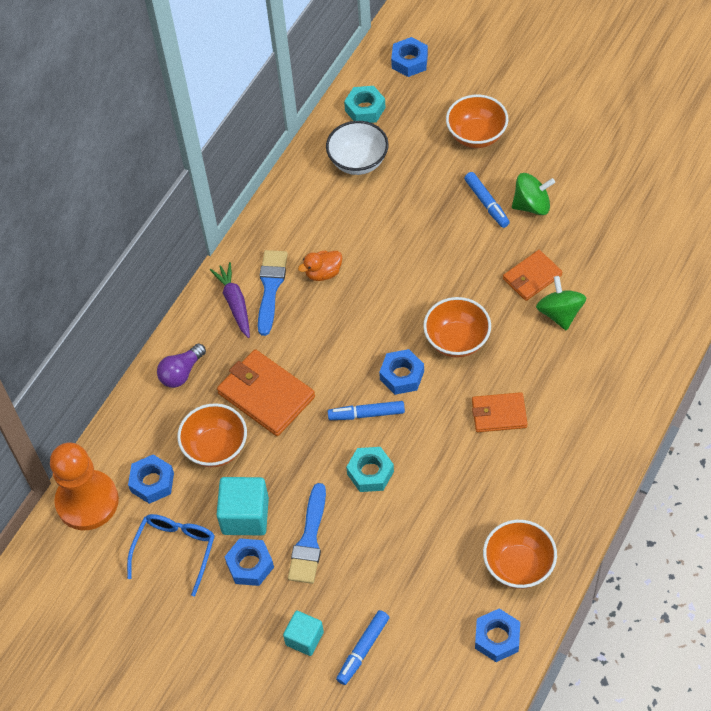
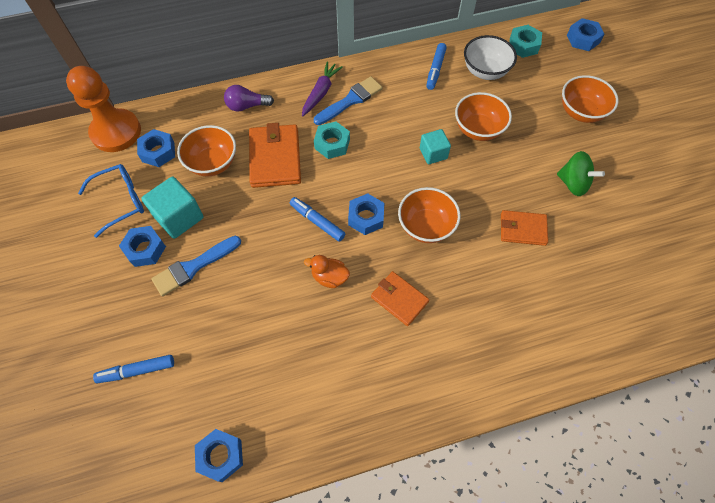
camera: 40 degrees right, 5 degrees up
turquoise cube [283,611,324,656] -> turquoise cube moved to [420,129,451,164]
orange duck [298,251,342,281] -> orange duck moved to [304,255,350,288]
turquoise nut [346,447,394,492] -> turquoise nut moved to [314,121,350,159]
blue marker [464,172,510,228] -> blue marker moved to [426,43,447,90]
orange bowl [483,520,557,589] -> orange bowl moved to [455,92,512,141]
green spinning top [536,276,586,331] -> none

